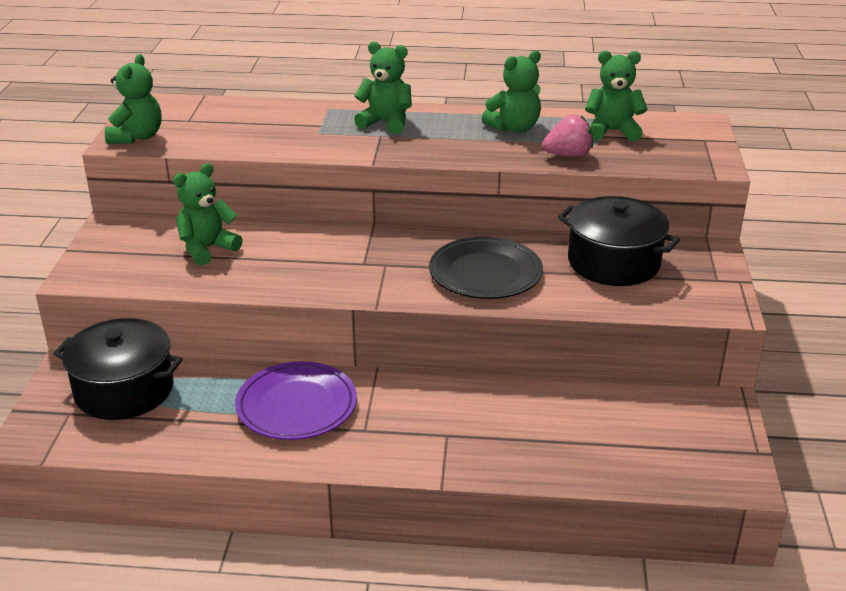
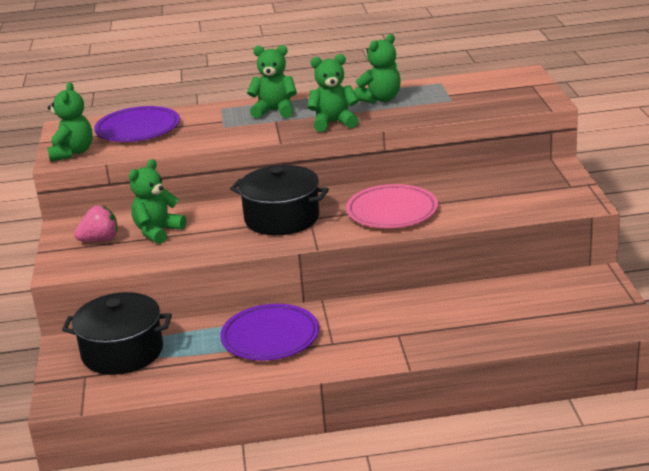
camera: 10 degrees left, 5 degrees down
black plate [429,237,543,299] -> pink plate [346,184,438,228]
pink strawberry [542,115,593,157] -> pink strawberry moved to [74,205,118,242]
black pot [558,196,680,286] -> black pot moved to [230,165,329,235]
green teddy bear [585,50,648,141] -> green teddy bear moved to [308,54,359,132]
none -> purple plate [94,106,180,142]

